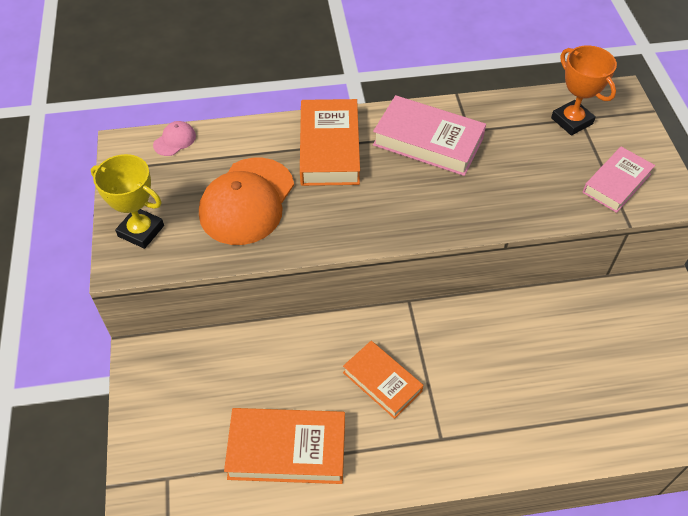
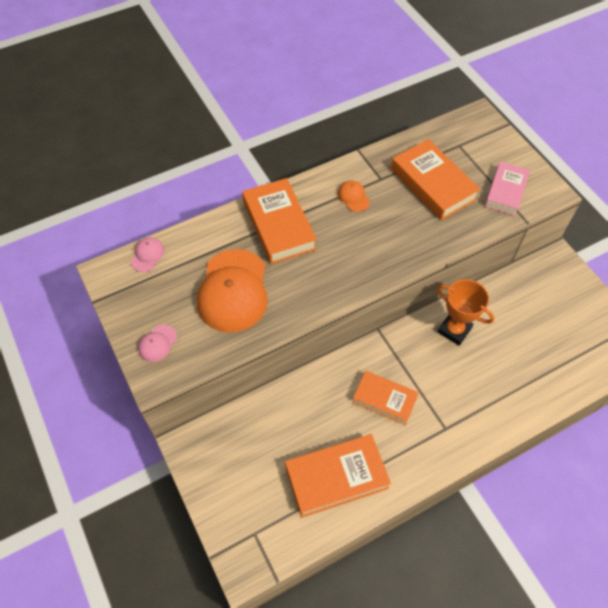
camera: 20 degrees left, 5 degrees up
yellow trophy [91,154,164,249] -> pink cap [138,325,177,362]
pink book [373,95,486,176] -> orange cap [338,180,370,212]
orange trophy [551,45,617,135] -> orange trophy moved to [437,279,494,346]
none -> orange book [391,139,481,220]

